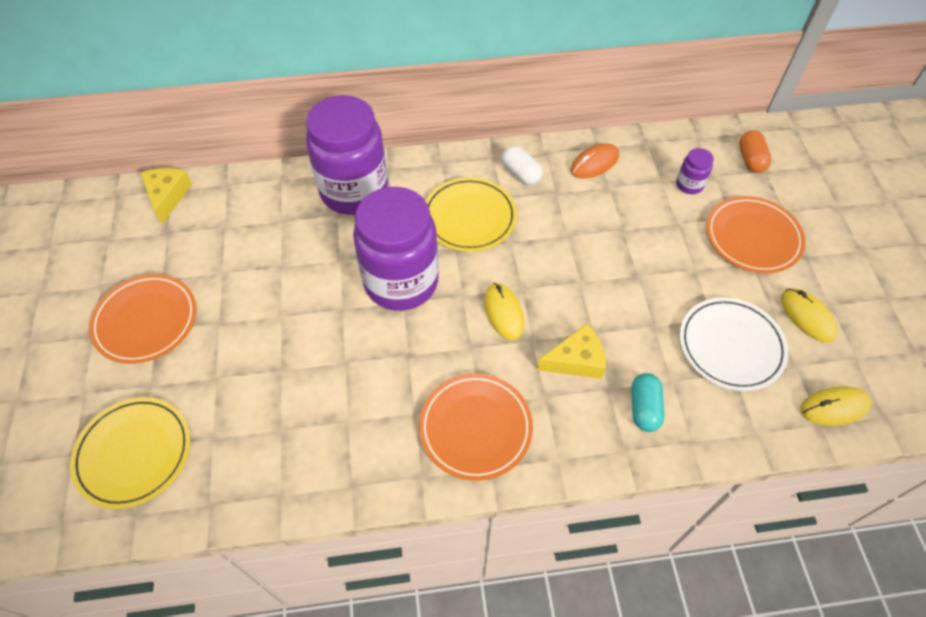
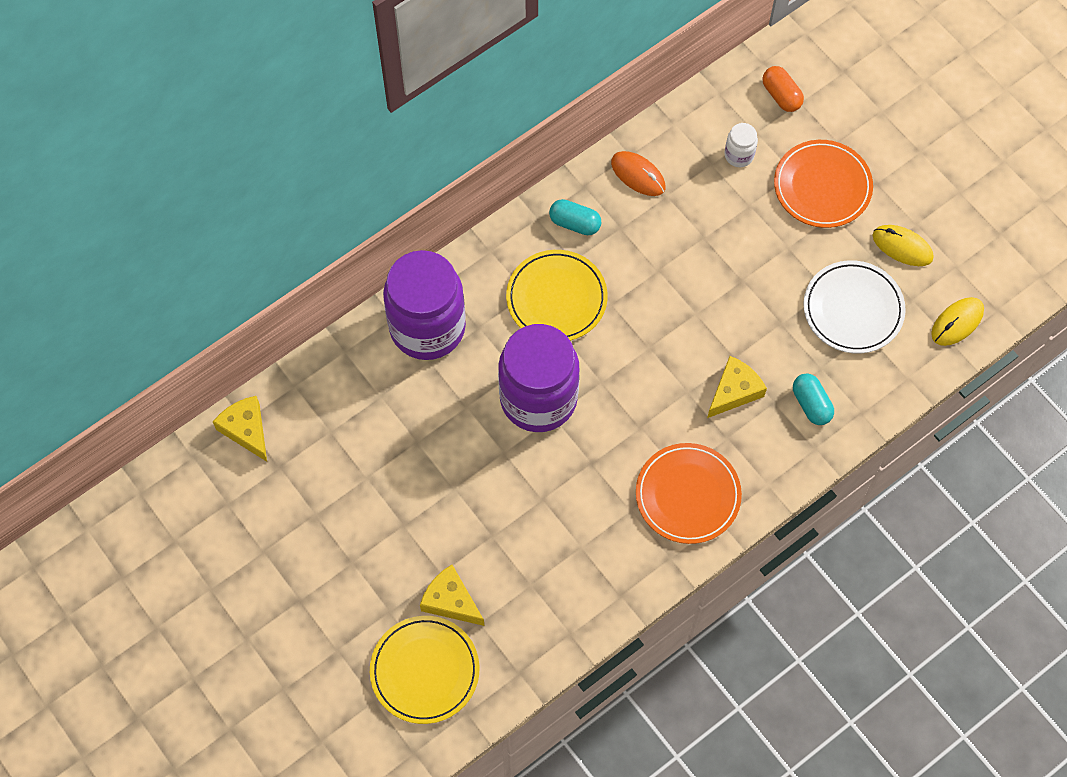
camera: 30 degrees left, 10 degrees up
orange plate [89,274,197,364] -> none
yellow mouse [484,283,524,340] -> none
white capsule [502,145,543,185] -> turquoise capsule [549,199,601,235]
orange mouse [571,143,619,178] -> orange mouse turned 75 degrees counterclockwise [611,151,665,196]
purple jar [676,148,714,194] -> white jar [725,123,758,167]
none -> yellow cheese [420,565,484,626]

